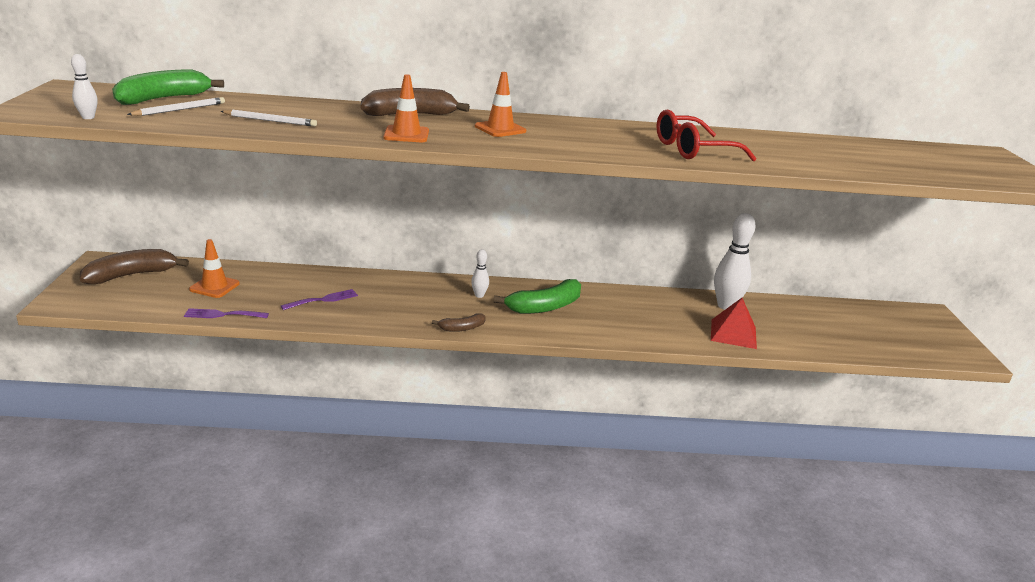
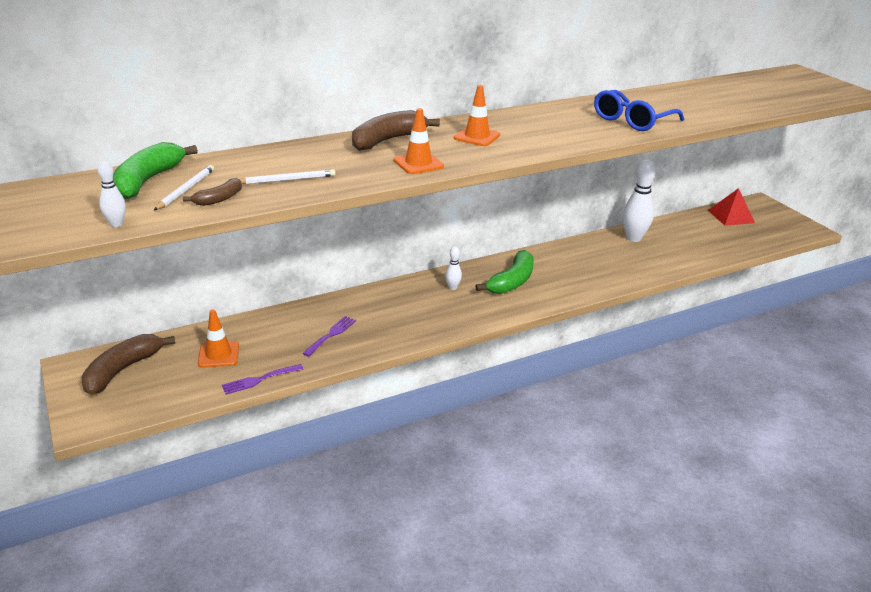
camera: 25 degrees left, 5 degrees up
brown banana [432,313,486,332] -> brown banana moved to [183,178,242,206]
red glasses [656,110,756,162] -> blue glasses [594,90,684,131]
red pyramid [711,298,757,349] -> red pyramid moved to [708,188,755,226]

